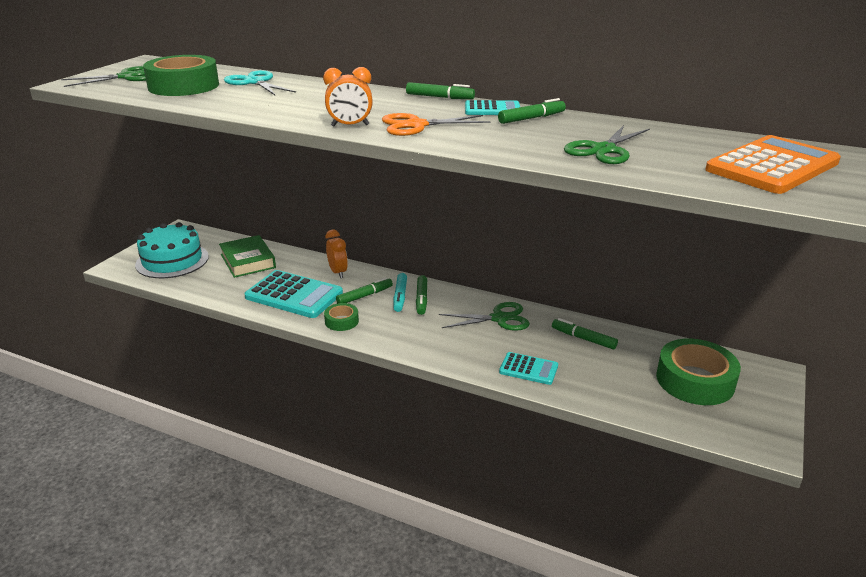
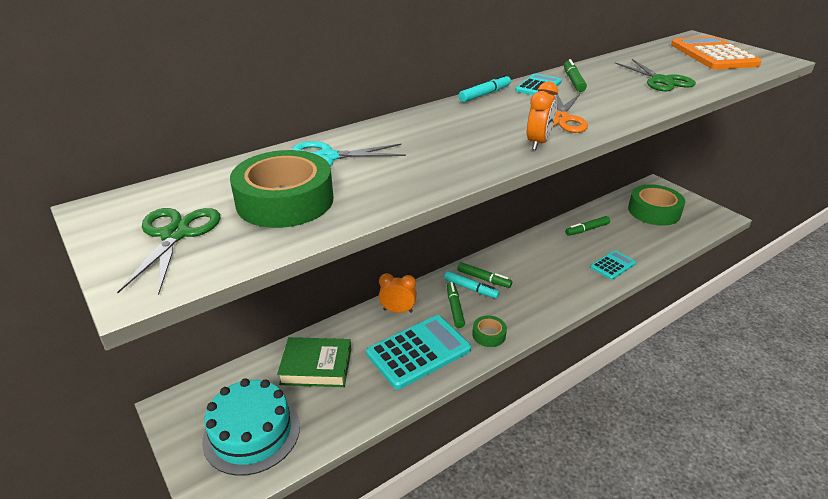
camera: 60 degrees left, 5 degrees up
green marker [406,82,475,99] -> turquoise marker [458,74,511,102]
green scissors [439,302,530,331] -> none

